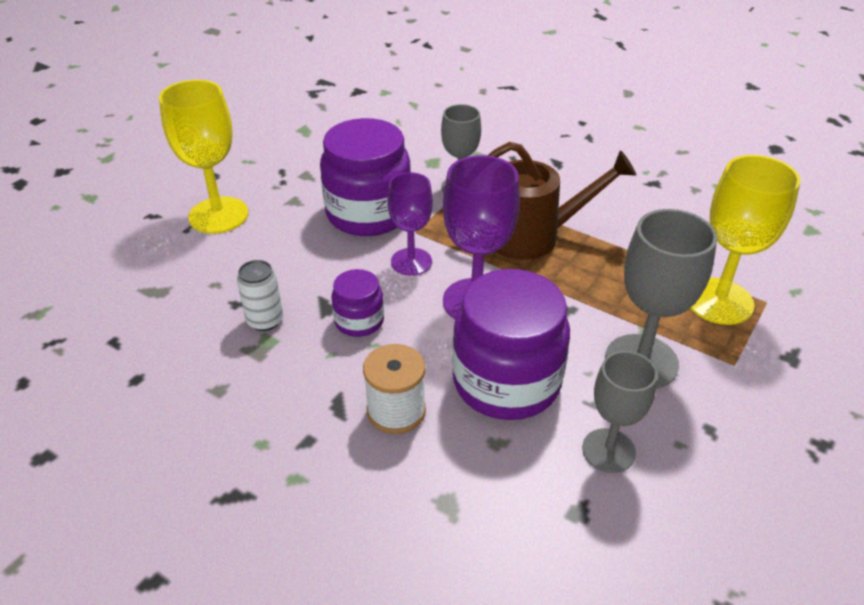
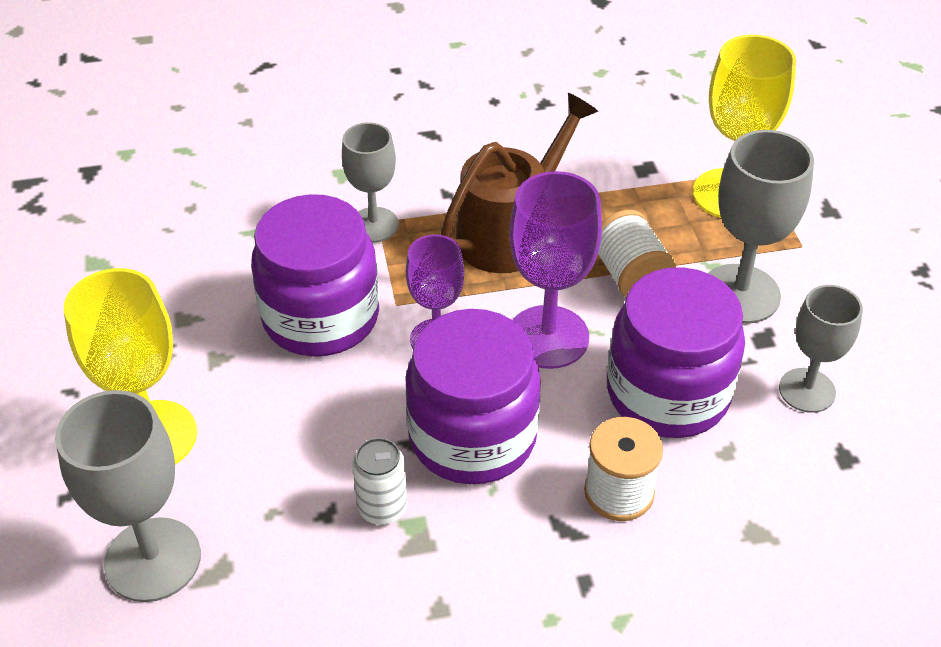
camera: 45 degrees left, 5 degrees up
purple jar [331,269,384,337] -> purple jar [405,309,541,484], size x2.01
none -> grey goblet [55,390,201,602]
none -> white spool [598,210,676,297]

